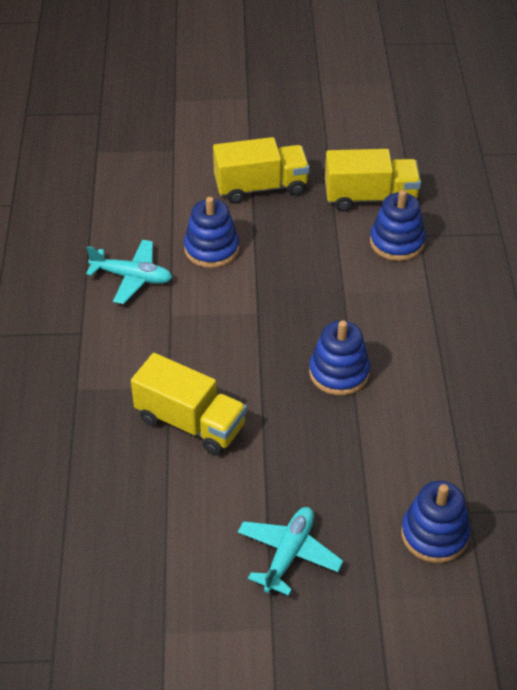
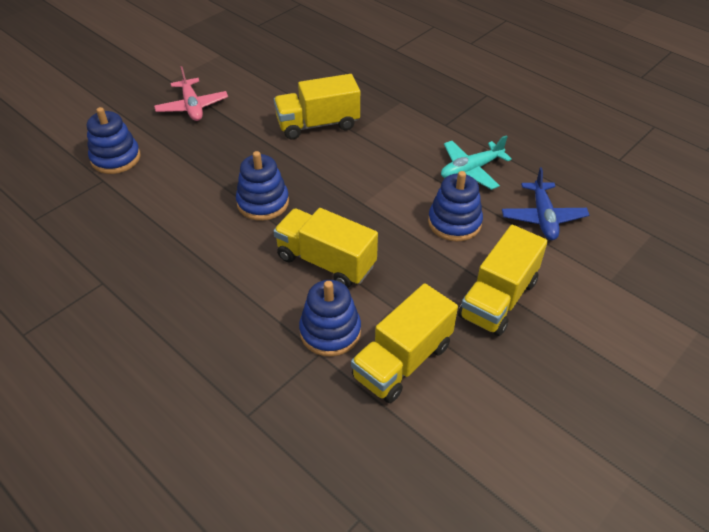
camera: 135 degrees right, 0 degrees up
turquoise plane [238,507,343,596] -> pink plane [154,66,228,121]
none -> yellow truck [273,208,378,288]
none -> blue plane [502,167,589,240]

